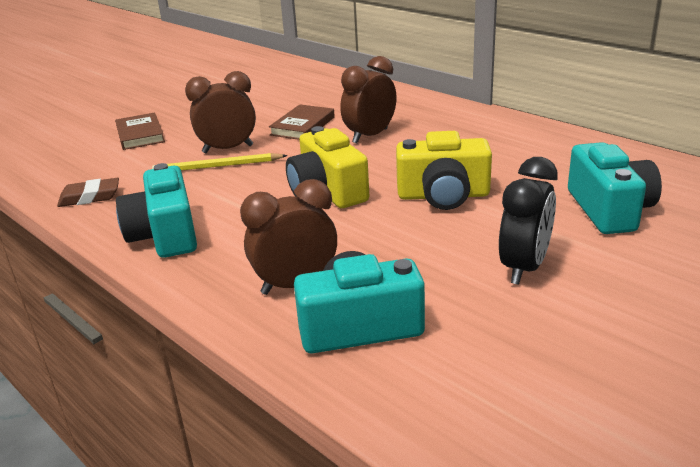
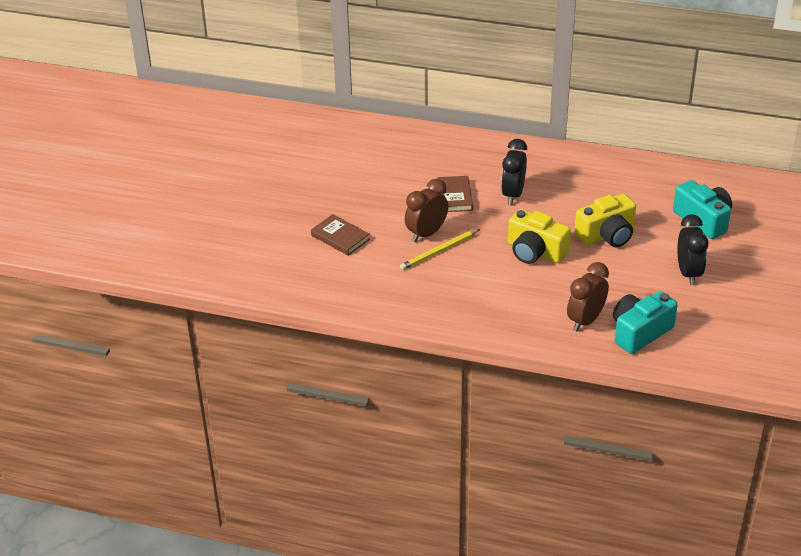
camera: 30 degrees left, 10 degrees up
brown eraser [57,178,119,207] -> none
turquoise camera [116,163,197,258] -> none
brown clock [340,56,397,144] -> black clock [501,139,527,205]

